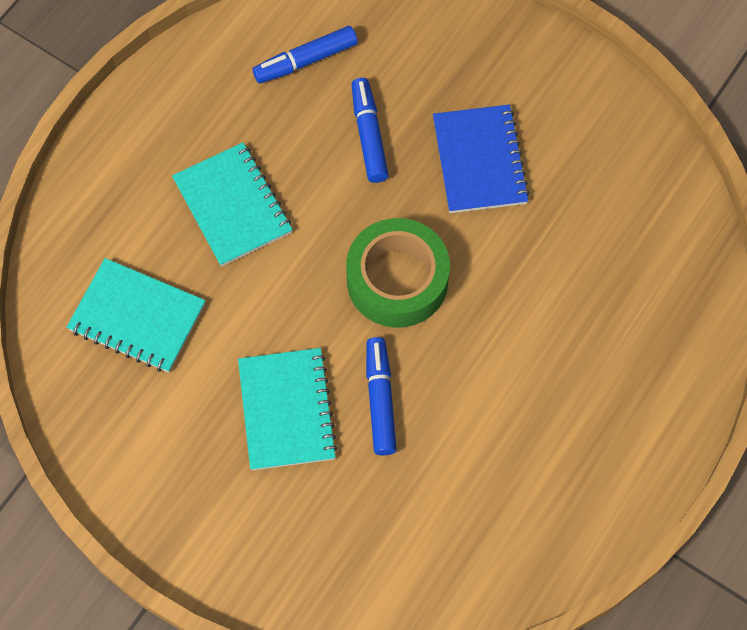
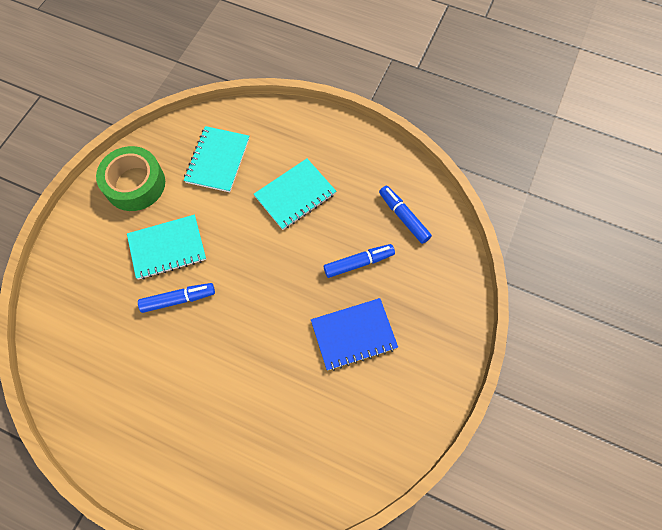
camera: 80 degrees right, 0 degrees up
green tape [346,218,450,328] -> green tape moved to [96,146,165,211]

